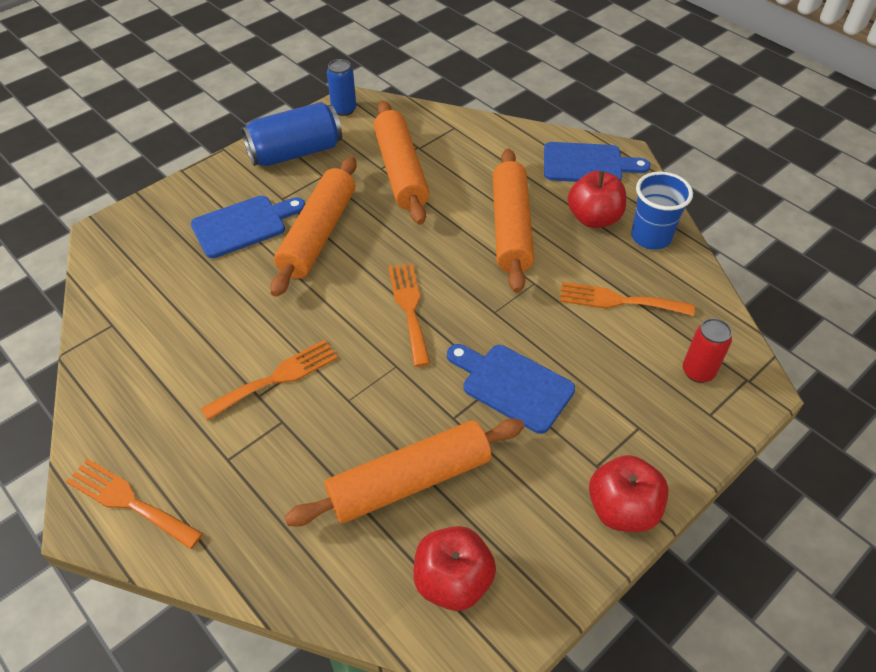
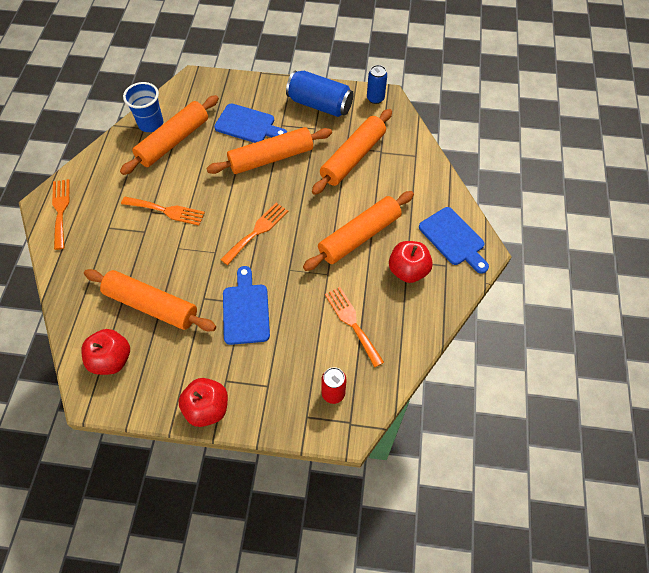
camera: 50 degrees right, 10 degrees up
blue cup [631,171,693,250] -> blue cup moved to [123,82,163,132]
none -> orange rolling pin [120,95,219,175]

